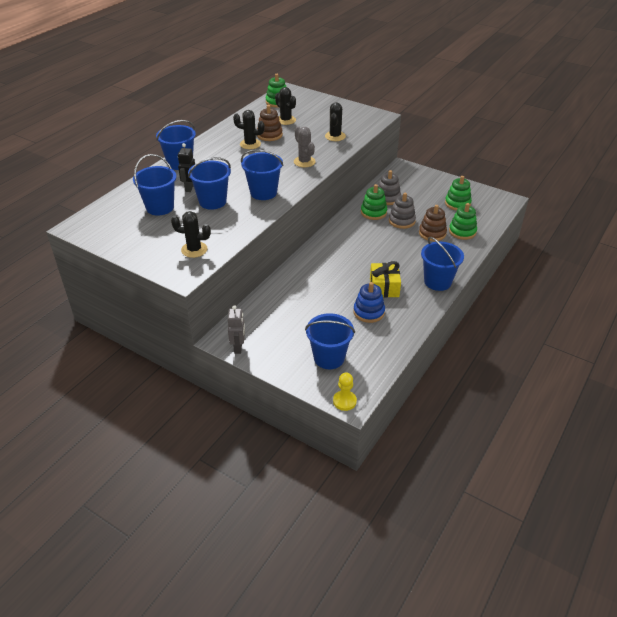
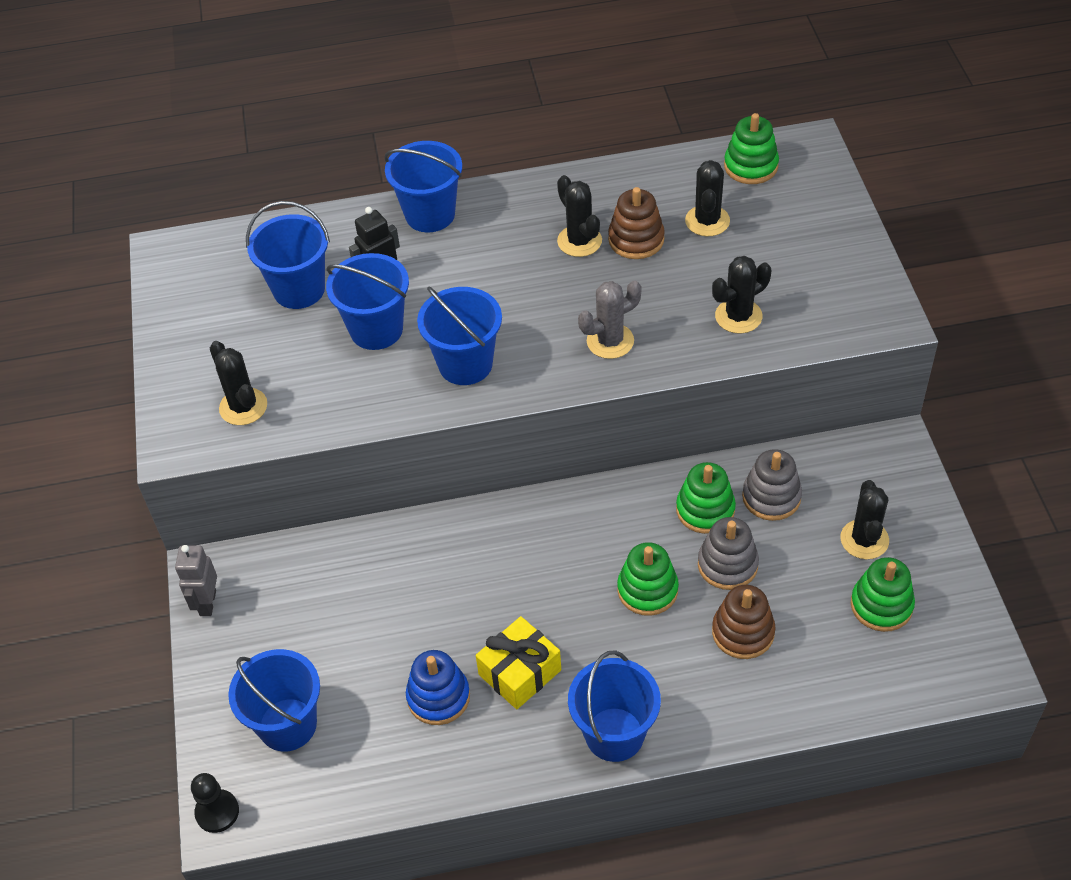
camera: 50 degrees right, 10 degrees up
grey robot [228,305,245,354] -> grey robot turned 135 degrees clockwise [175,545,217,616]
grey cactus [294,126,316,167] -> grey cactus turned 45 degrees clockwise [578,280,642,359]
yellow pawn [333,373,357,411] -> black pawn [191,773,239,833]
green stacking toy [449,203,477,240] -> green stacking toy moved to [617,542,679,616]
none -> black cactus [840,480,889,559]

